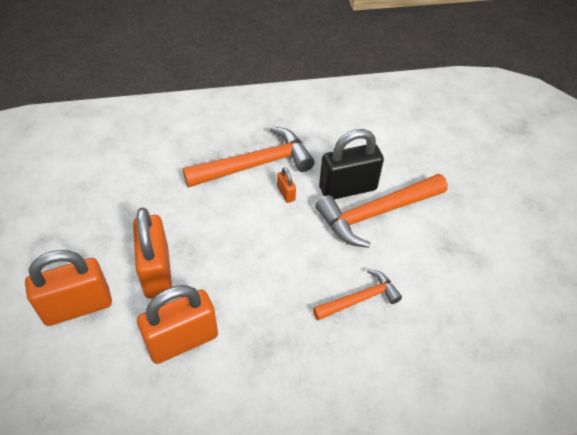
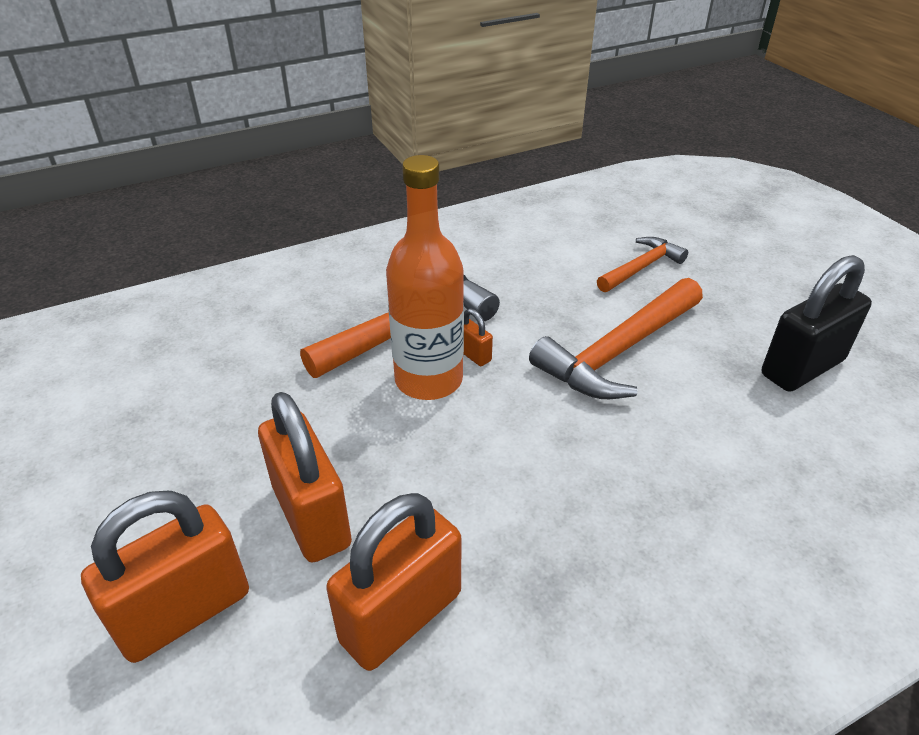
camera: 15 degrees left, 10 degrees down
orange hammer [313,269,402,320] -> orange hammer moved to [597,237,688,292]
black padlock [319,129,384,199] -> black padlock moved to [762,255,872,392]
none -> orange bottle [386,155,464,400]

